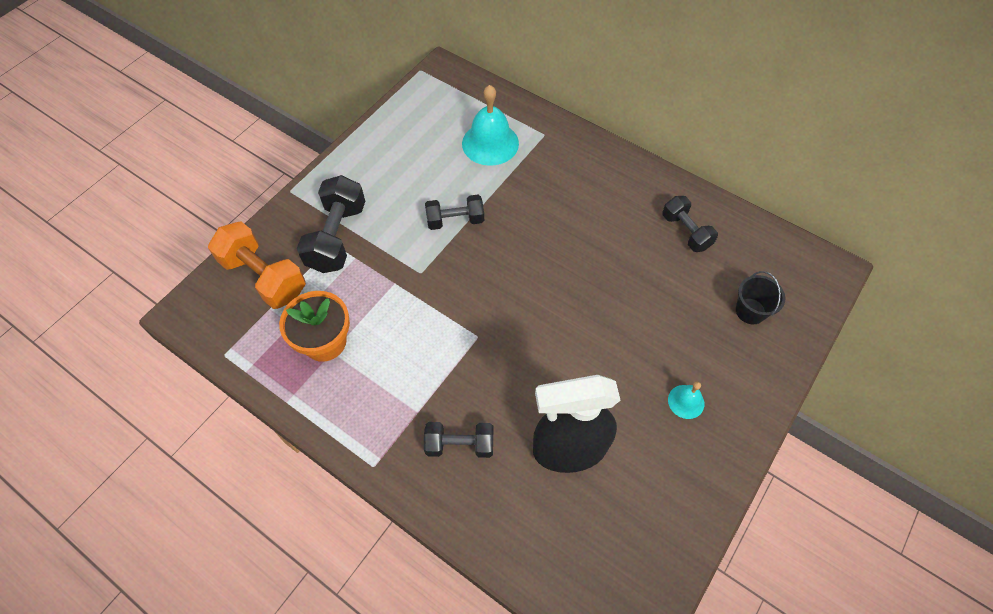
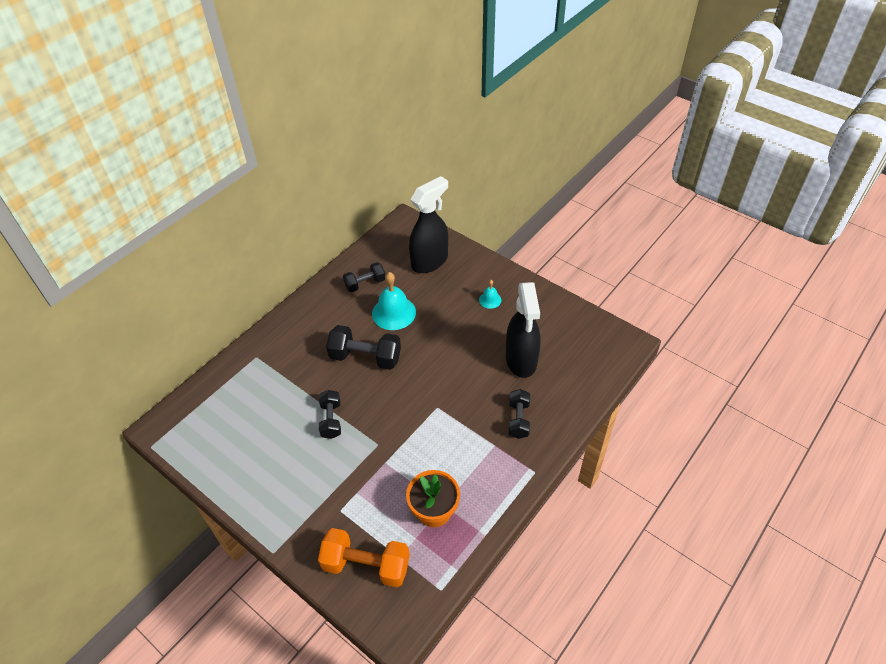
camera: 85 degrees left, 10 degrees down
orange dumbbell [208,222,306,309] -> orange dumbbell turned 60 degrees clockwise [318,528,410,588]
black dumbbell [297,175,365,273] -> black dumbbell moved to [326,325,401,370]
turquoise bell [462,85,519,166] -> turquoise bell moved to [372,272,416,330]
black bucket [736,271,785,324] -> black spray bottle [409,176,448,273]

